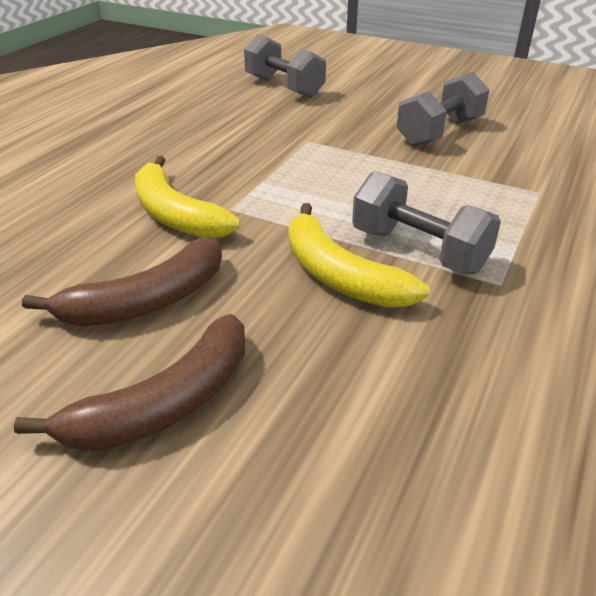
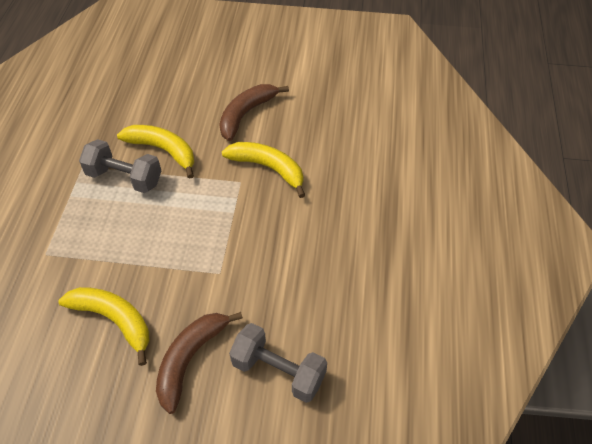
camera: 160 degrees right, 15 degrees up
brown banana [14,314,245,452] -> brown banana moved to [156,312,243,414]
grey dumbbell [397,71,490,147] -> yellow banana [58,287,149,366]

